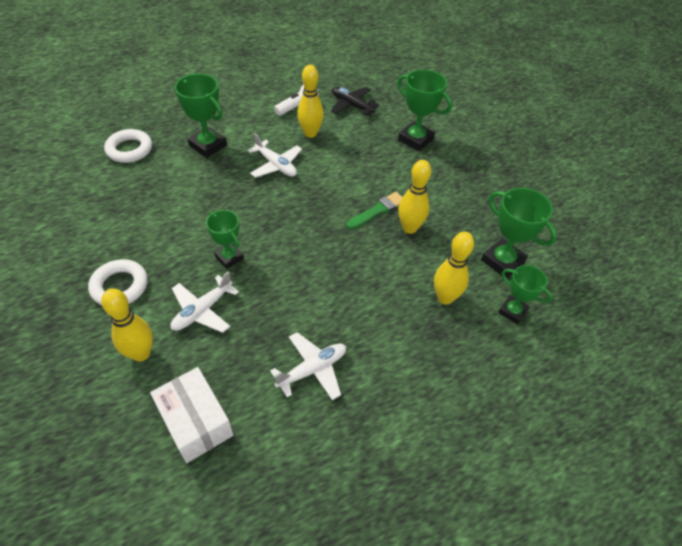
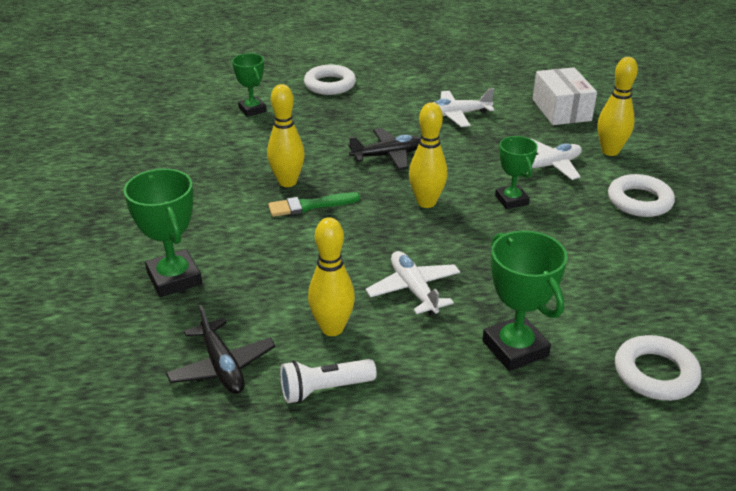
camera: 155 degrees left, 15 degrees down
yellow bowling pin [434,232,474,305] -> yellow bowling pin moved to [409,102,447,208]
green trophy [481,188,557,278] -> none
none -> white ring [304,65,356,95]
none -> black plane [348,128,421,170]

